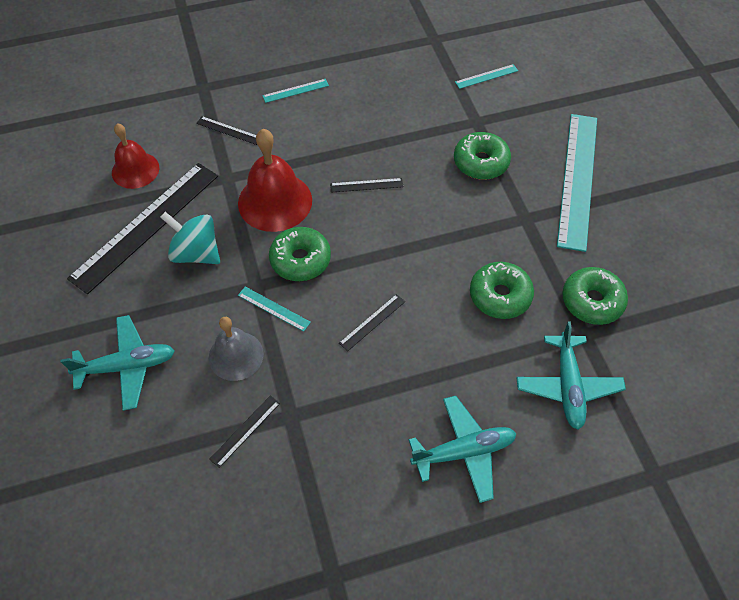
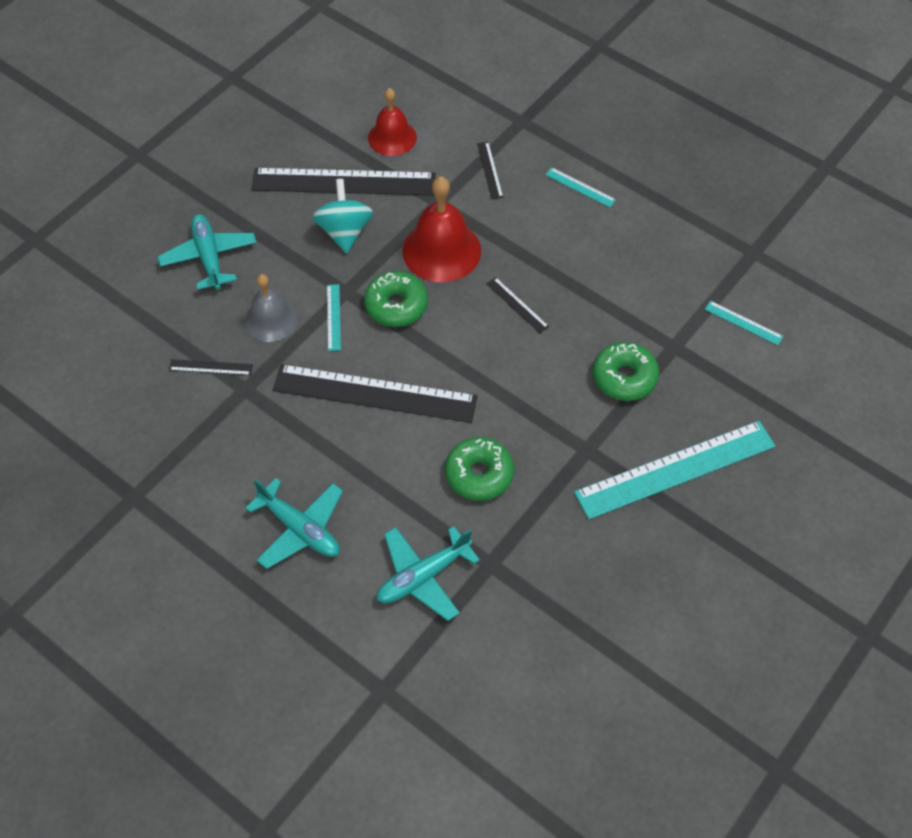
camera: 55 degrees right, 0 degrees up
turquoise plane [61,315,175,411] -> turquoise plane turned 150 degrees counterclockwise [158,214,257,290]
black ruler [339,294,405,351] -> black ruler [273,364,478,423], size x2.42
green donut [562,267,628,325] -> none

